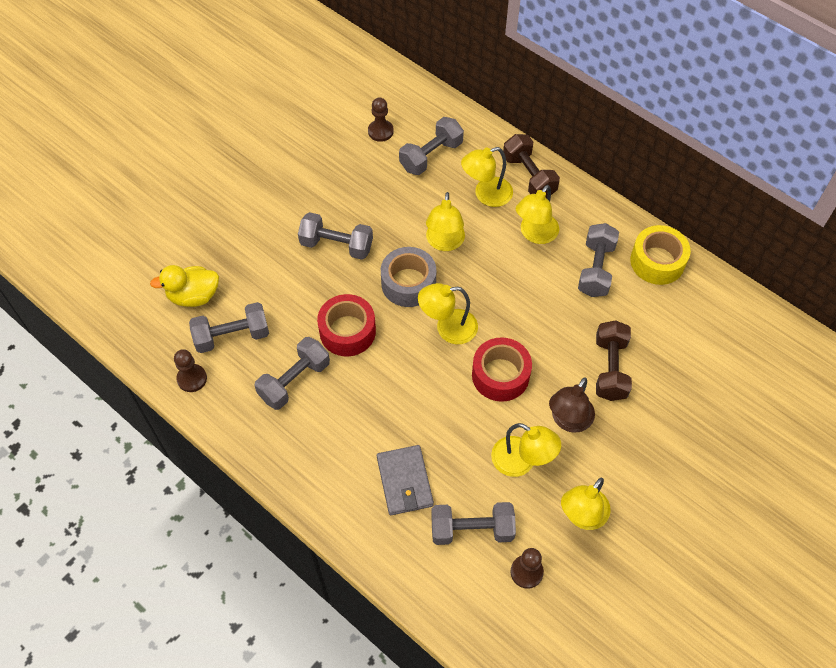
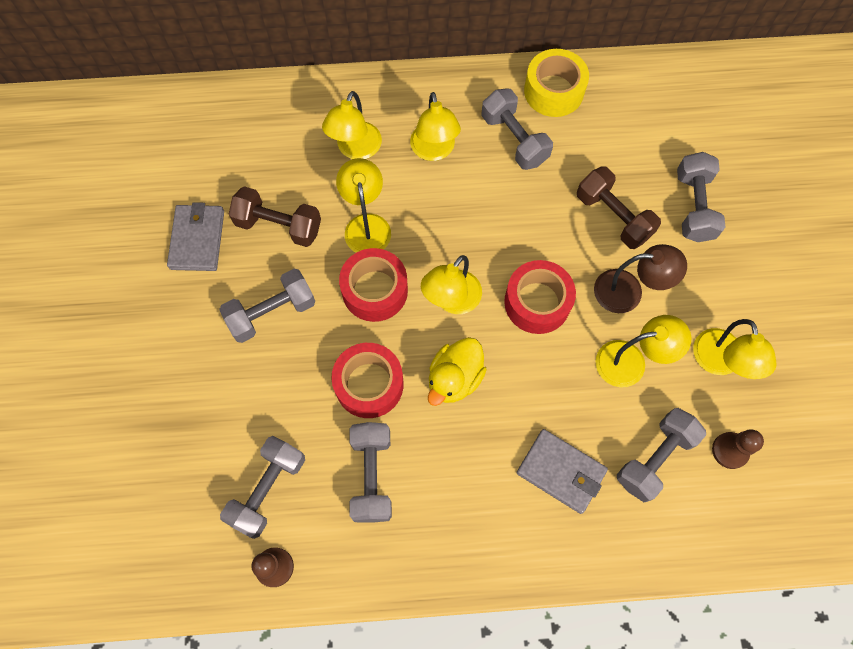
camera: 45 degrees left, 10 degrees up
yellow duck [150,265,219,307] -> yellow duck moved to [428,337,487,406]
brown pawn [368,97,394,142] -> none
grey tape [381,247,436,307] -> red tape [339,248,408,322]
grey dumbbell [399,117,464,175] -> grey dumbbell moved to [677,152,725,242]
yellow lamp [426,192,465,251] -> yellow lamp turned 150 degrees counterclockwise [336,158,391,253]
brown dumbbell [503,134,560,198] -> brown dumbbell moved to [229,186,321,247]
brown lamp [549,377,595,433] -> brown lamp turned 75 degrees counterclockwise [594,244,687,313]
none -> grey wallet [167,202,224,271]

